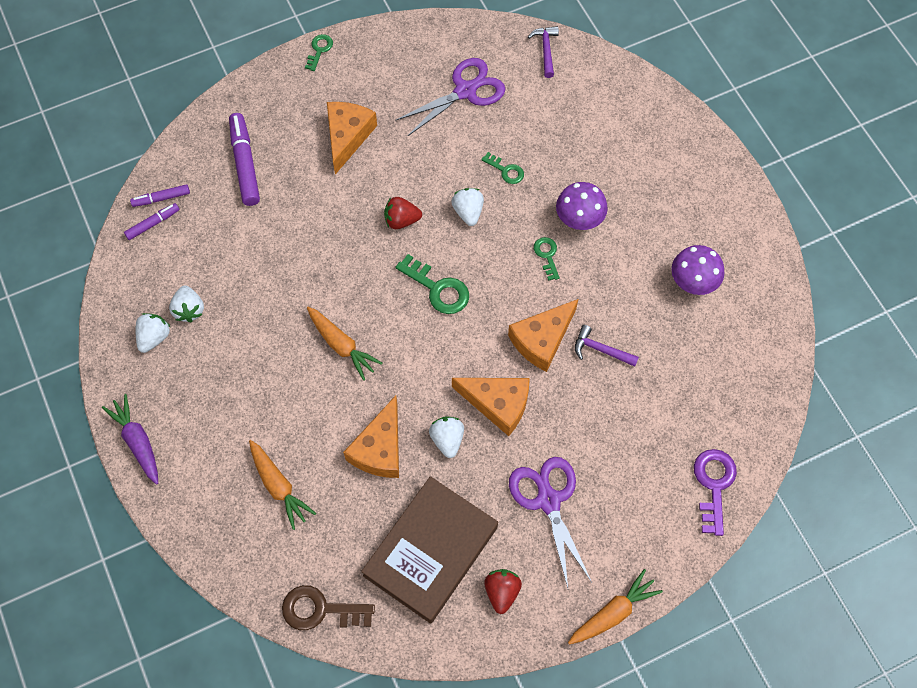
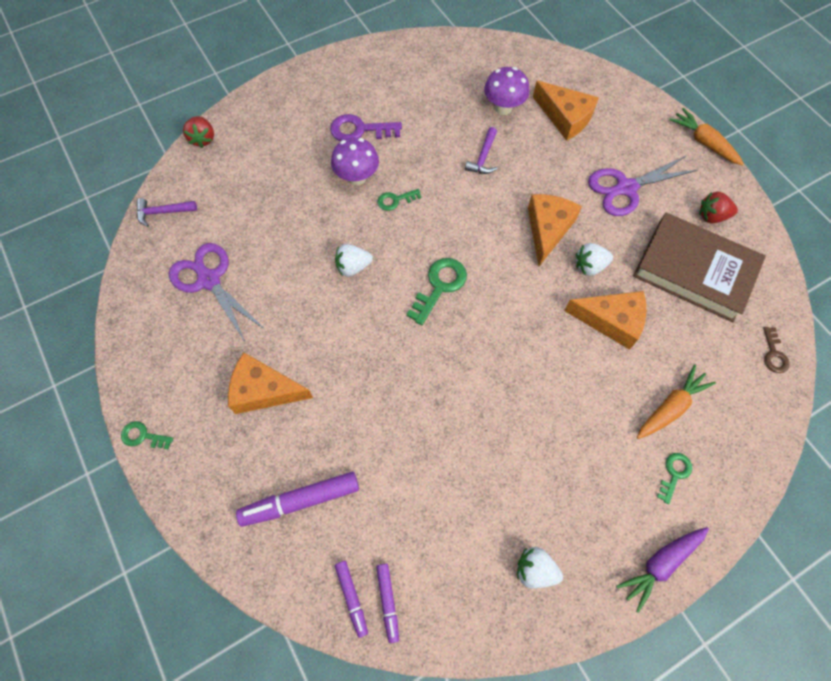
camera: 95 degrees left, 0 degrees up
purple marker [124,203,179,240] -> purple marker turned 150 degrees counterclockwise [376,564,399,643]
white strawberry [169,285,204,322] -> none
brown key [282,585,375,630] -> brown key [763,327,790,373], size x0.59
orange carrot [307,307,383,381] -> none
red strawberry [384,197,422,229] -> red strawberry moved to [183,116,214,148]
green key [481,152,524,184] -> green key moved to [657,453,692,504]
orange cheese [508,299,578,372] -> orange cheese moved to [533,81,599,141]
purple mushroom [671,245,724,295] -> purple mushroom moved to [484,67,530,115]
purple key [694,449,737,536] -> purple key moved to [330,114,402,141]

